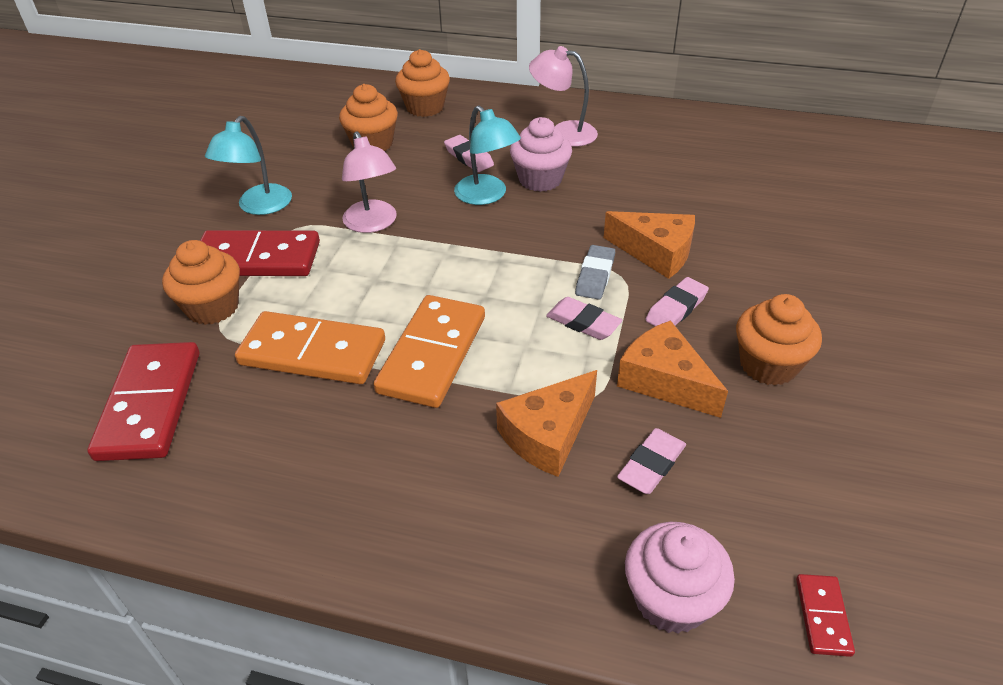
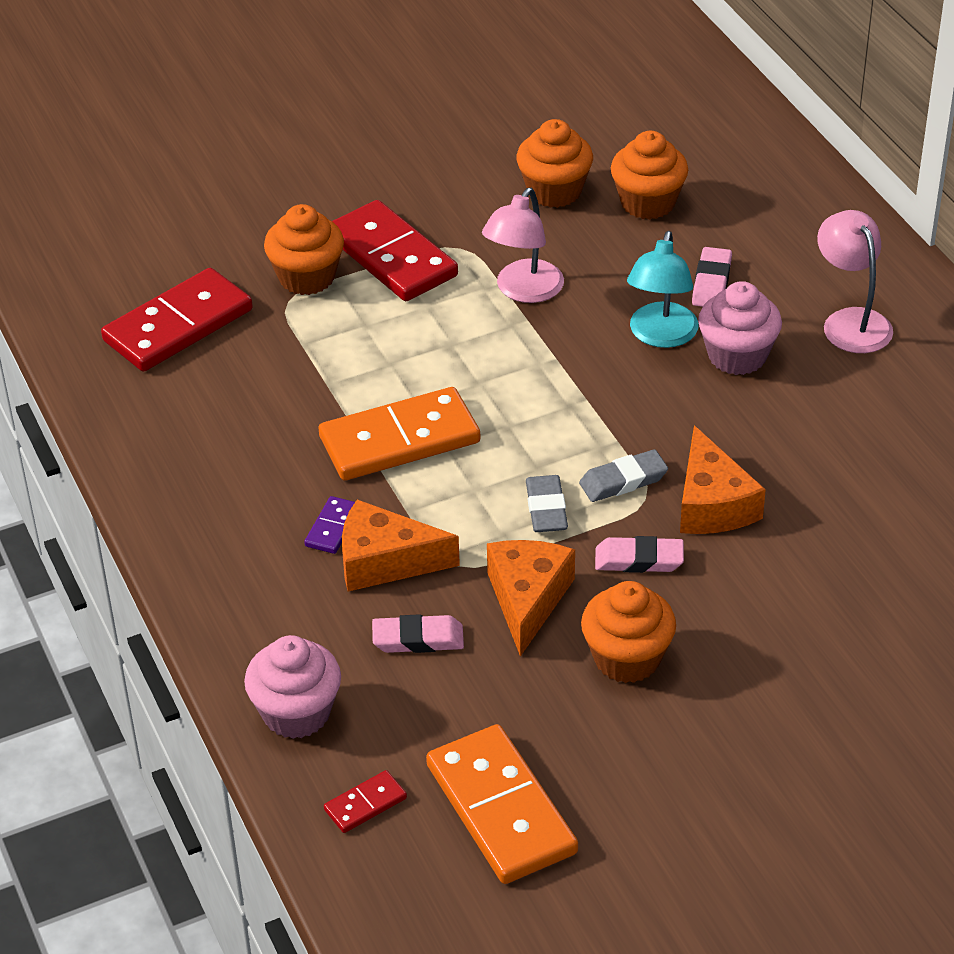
camera: 50 degrees right, 0 degrees up
turquoise lamp [205,116,292,215] -> none
orange domino [235,311,385,384] -> orange domino moved to [426,724,578,884]
orange cupcake [395,49,450,117] -> orange cupcake moved to [516,119,593,208]
pink eraser [546,297,623,340] -> grey eraser [526,475,568,532]
none -> purple domino [304,496,355,554]

